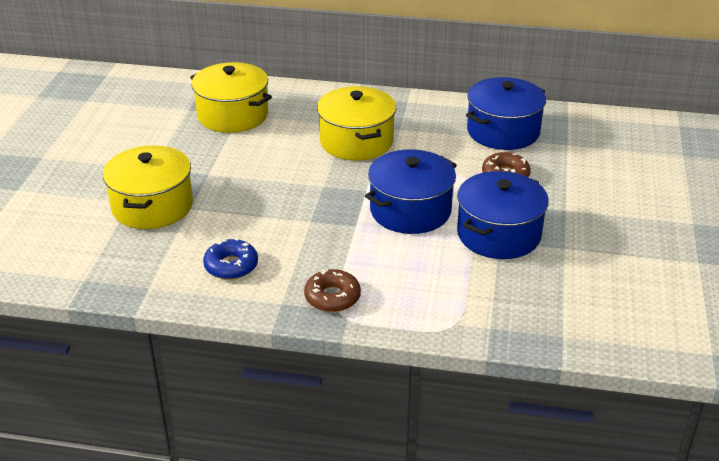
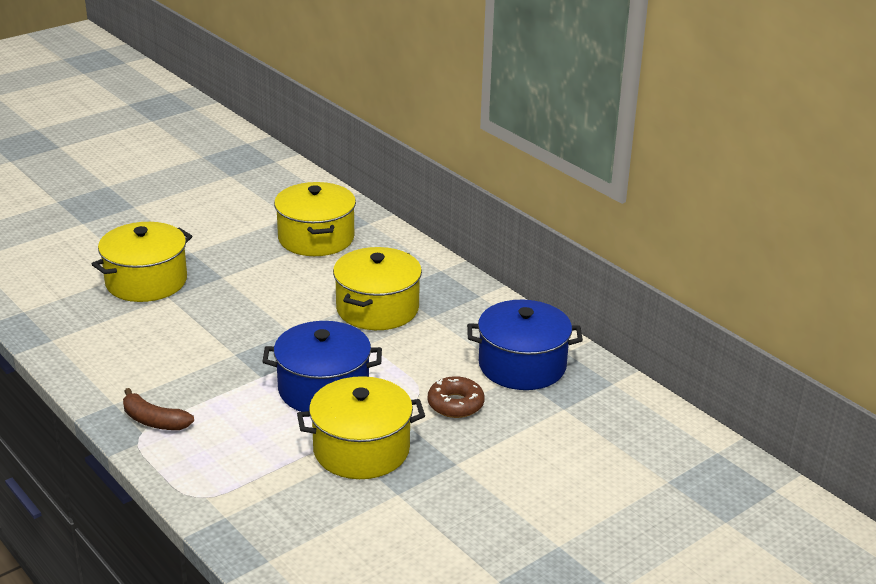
camera: 40 degrees right, 5 degrees down
blue donut [203,238,258,280] -> none
brown donut [304,269,361,312] -> brown banana [123,388,194,430]
blue pot [457,171,549,259] -> yellow pot [297,376,425,479]

